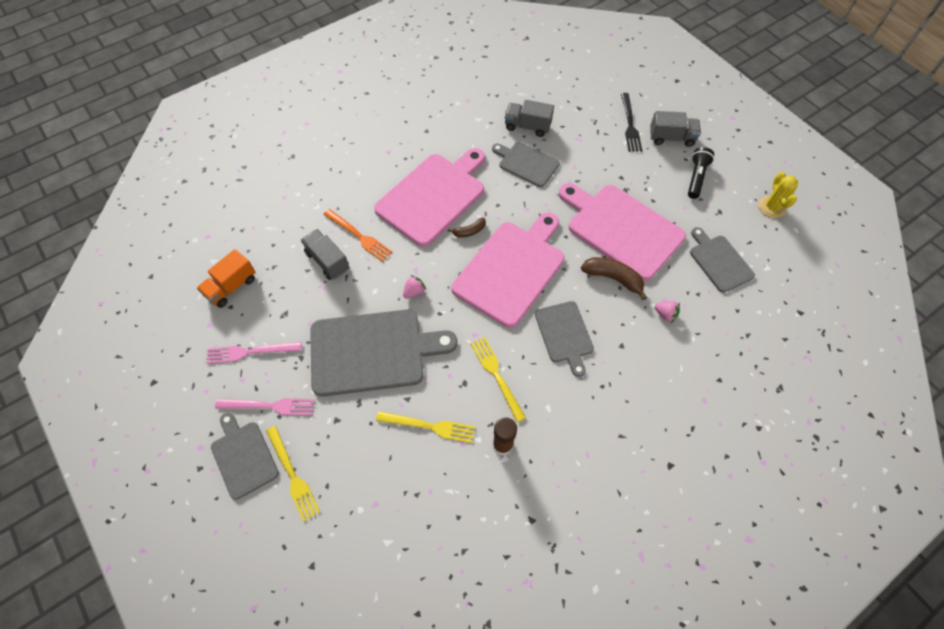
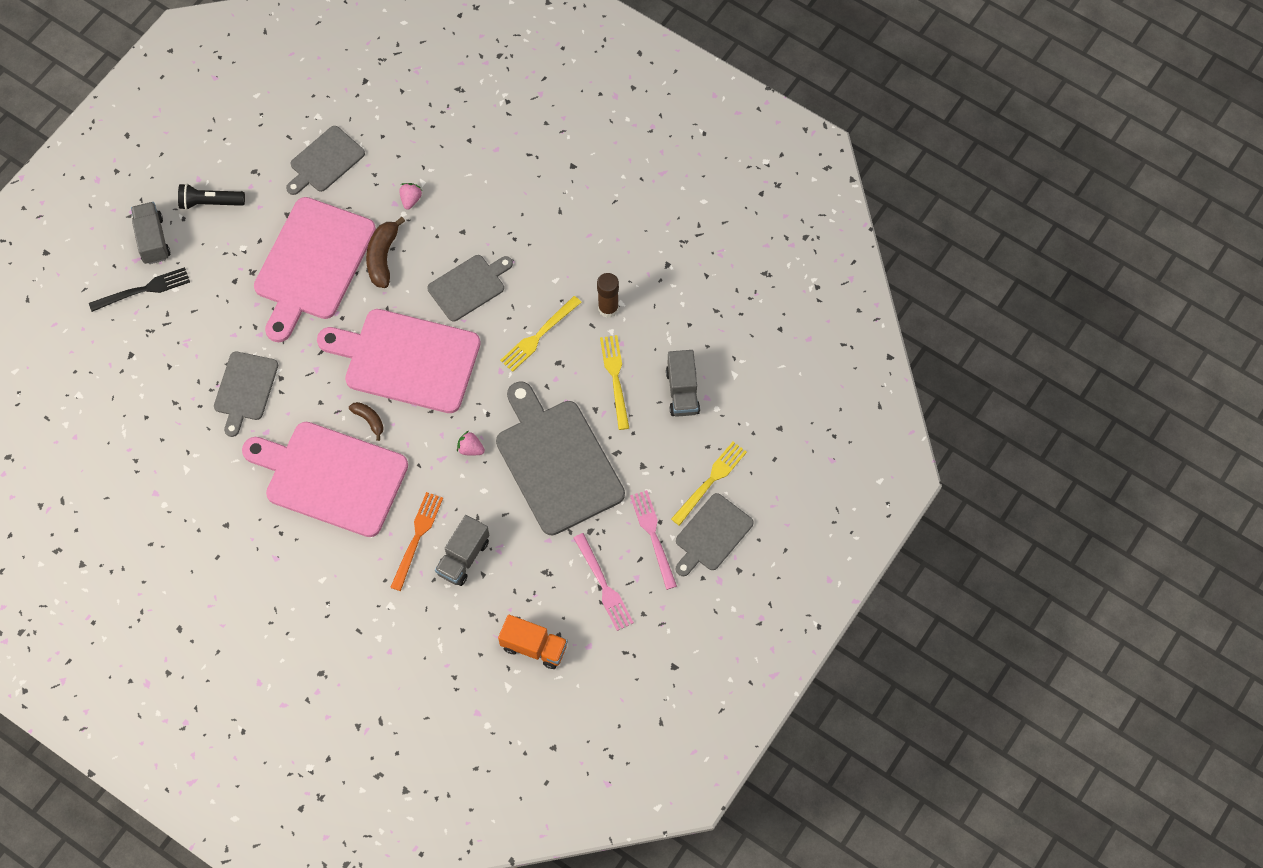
camera: 110 degrees left, 5 degrees up
grey truck [505,100,554,137] -> grey truck moved to [666,350,700,417]
yellow cactus [759,172,798,218] -> none

